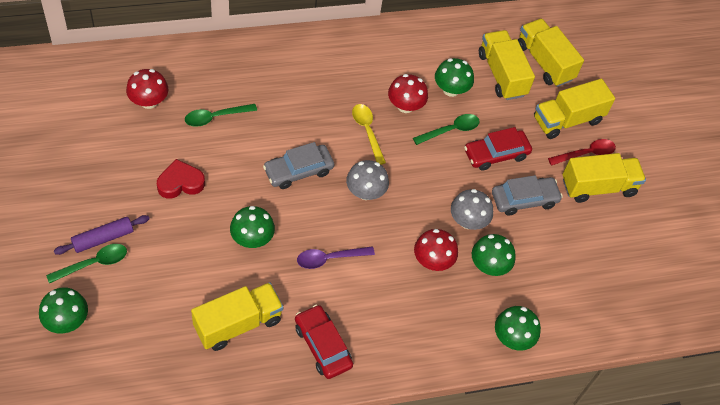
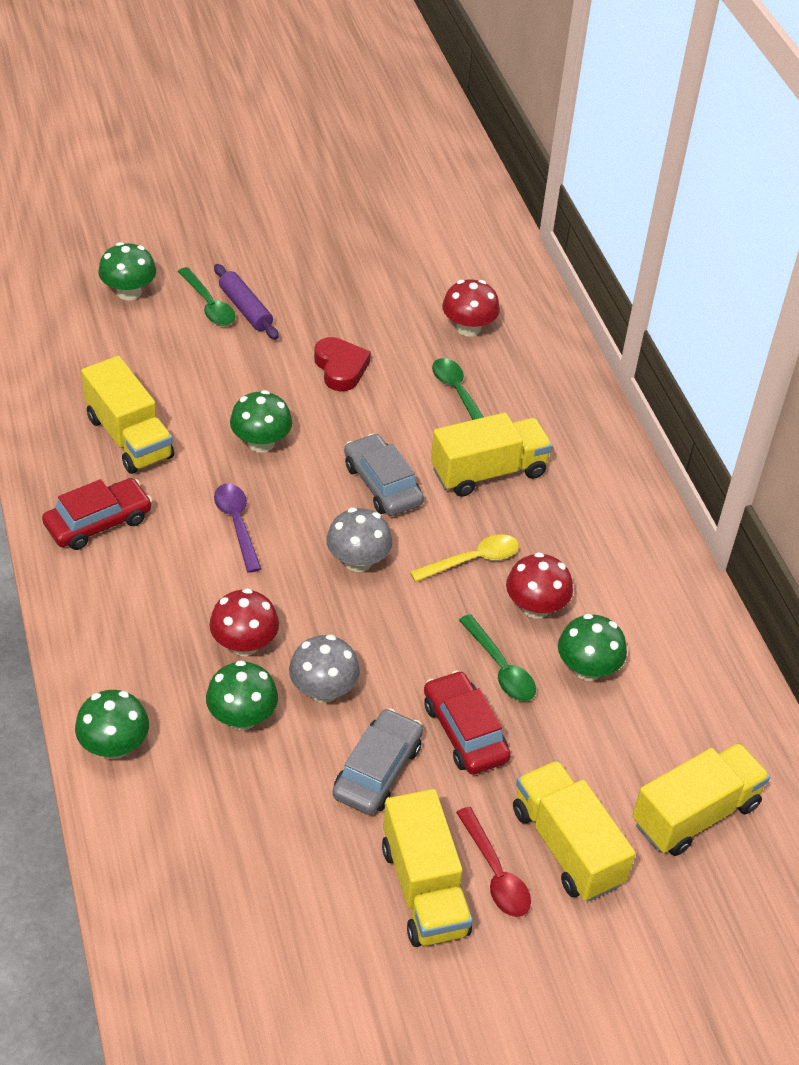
camera: 90 degrees right, 10 degrees down
yellow truck [479,30,535,100] -> yellow truck moved to [431,413,553,497]
grey car [492,175,563,216] -> grey car turned 135 degrees counterclockwise [332,708,423,815]

